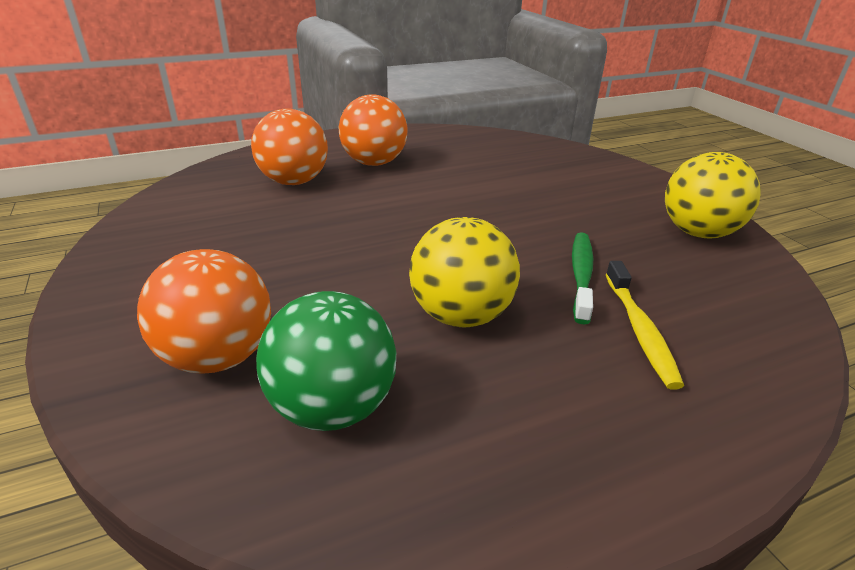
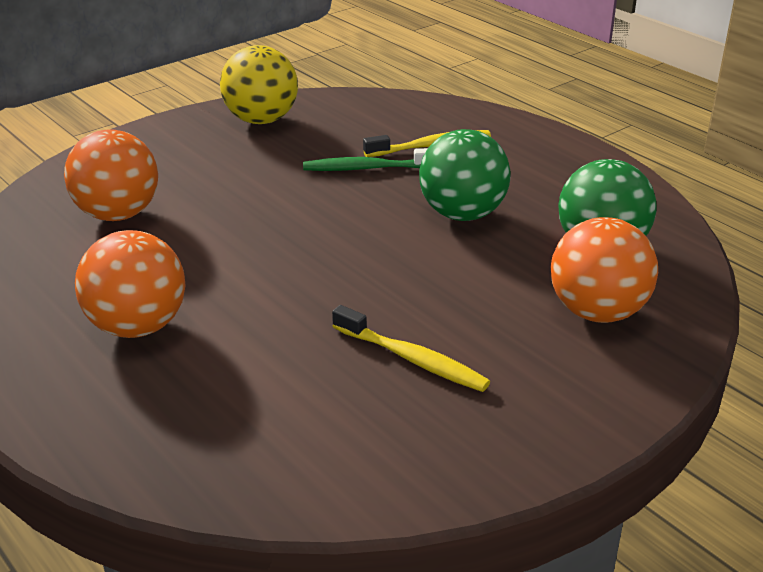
camera: 105 degrees left, 0 degrees up
orange ball [251,108,328,185] -> orange ball moved to [64,129,158,221]
yellow ball [409,217,520,327] -> green ball [419,129,511,221]
none -> yellow toothbrush [332,305,490,392]

